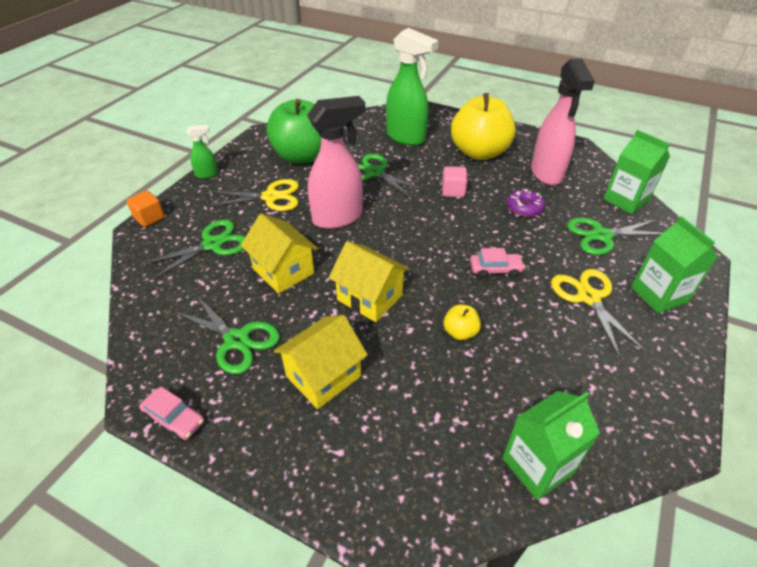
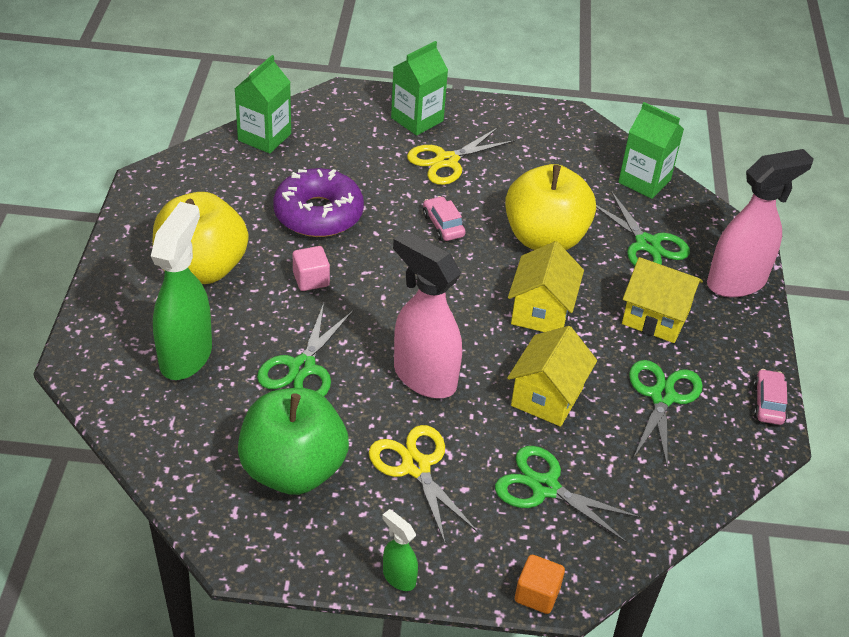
camera: 115 degrees left, 0 degrees up
yellow apple [444,304,481,340] -> yellow apple [505,164,596,250], size x2.44
purple donut [507,189,545,217] -> purple donut [273,168,364,237], size x1.93
pink spray bottle [531,59,595,186] -> pink spray bottle moved to [707,149,813,298]
green scissors [567,218,663,255] -> green scissors moved to [596,191,690,266]

